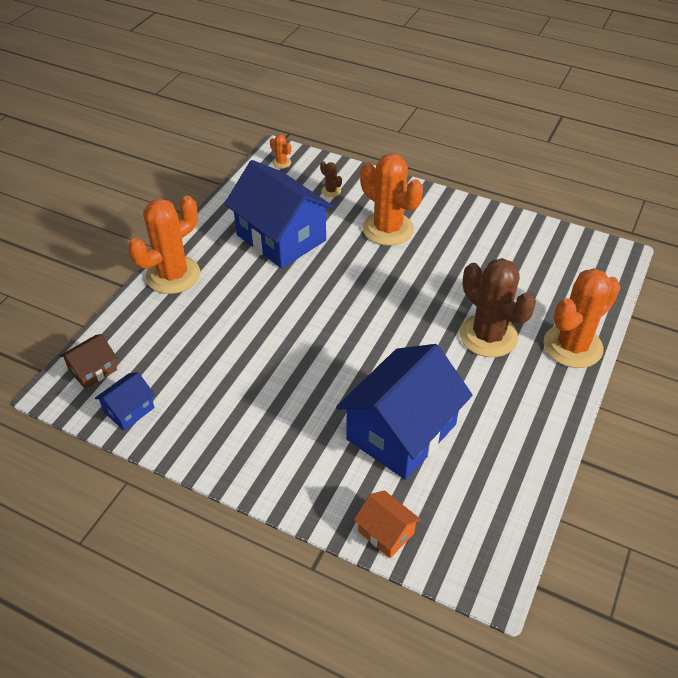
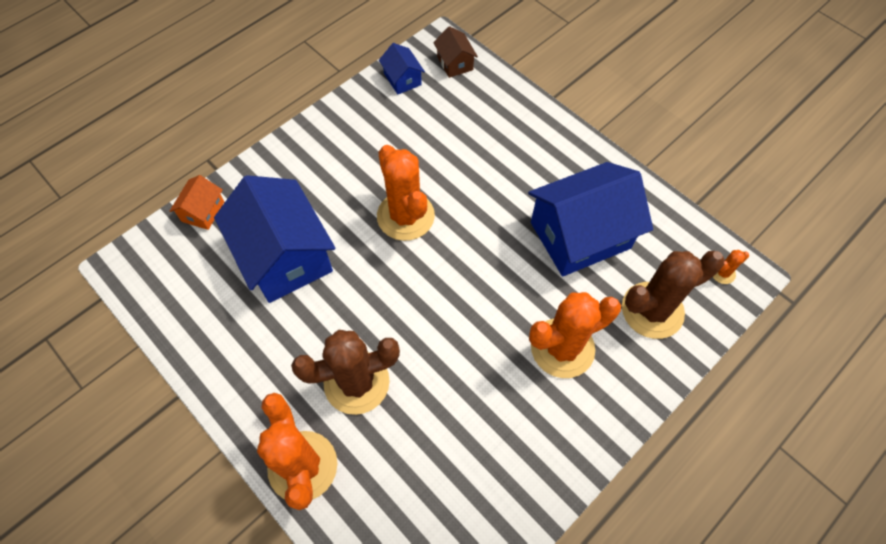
camera: 110 degrees right, 15 degrees up
orange cactus [128,196,200,294] -> orange cactus moved to [377,145,435,241]
brown cactus [320,161,342,197] -> brown cactus [622,251,724,339], size x2.46
orange house [354,490,421,558] -> orange house turned 45 degrees counterclockwise [170,175,225,230]

